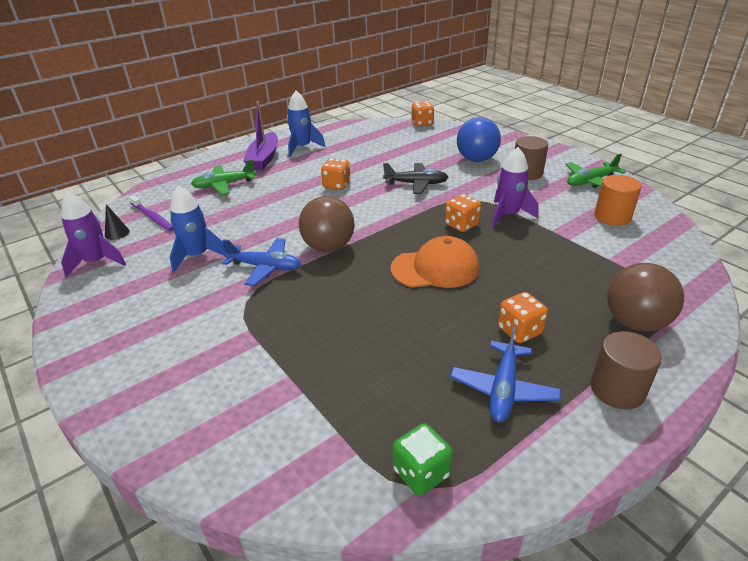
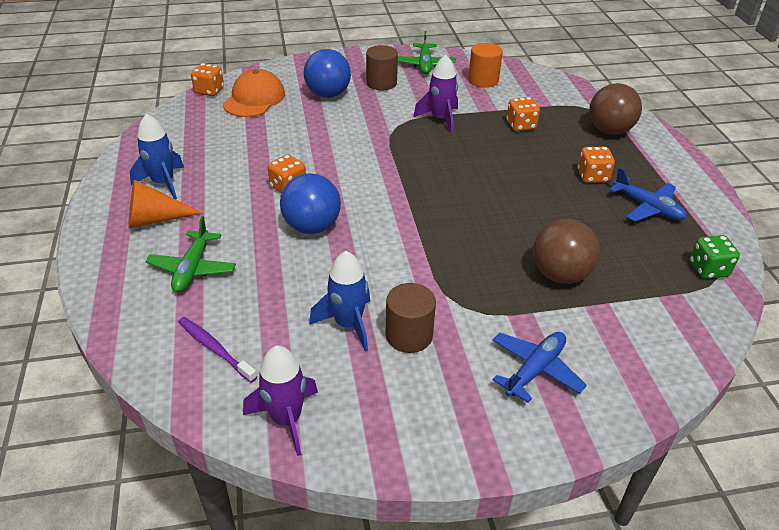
camera: 65 degrees left, 5 degrees up
black cone [105,204,130,240] -> none
purple toothbrush [129,195,173,231] -> purple toothbrush turned 120 degrees counterclockwise [178,317,257,383]
blue plane [222,238,301,286] -> blue plane moved to [492,332,587,403]
purple boat [243,101,278,170] -> orange cone [128,179,203,229]
brown ball [299,196,354,252] -> brown ball moved to [533,219,600,284]
black plane [383,163,448,194] -> none
orange cap [391,236,479,288] -> orange cap moved to [223,69,285,117]
orange dice [445,194,481,232] -> orange dice moved to [506,97,540,131]
brown cylinder [591,331,662,410] -> brown cylinder moved to [386,283,436,353]
none -> blue ball [280,173,341,234]

